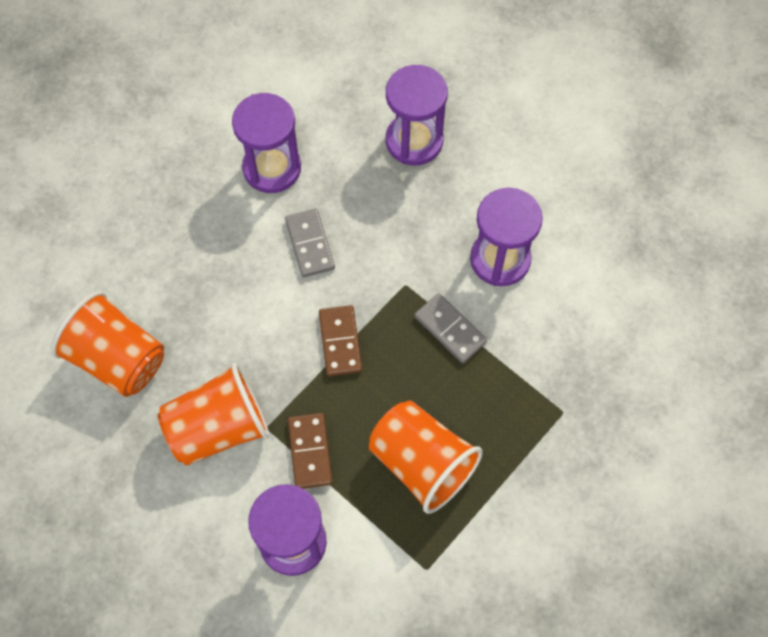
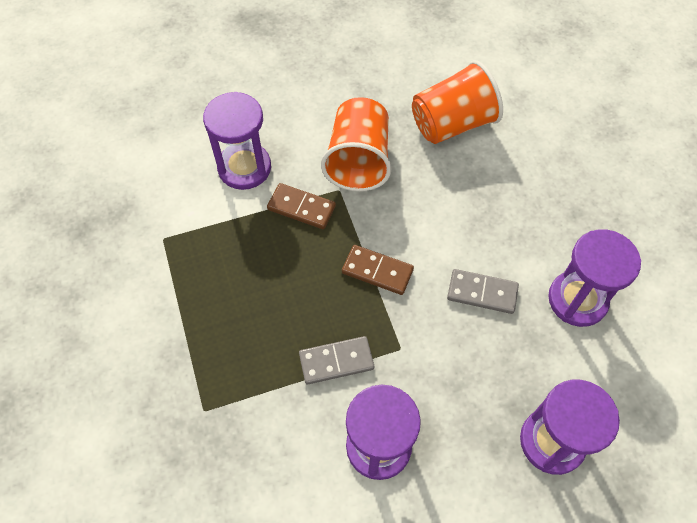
camera: 120 degrees right, 5 degrees down
orange cup [369,401,482,514] -> none

